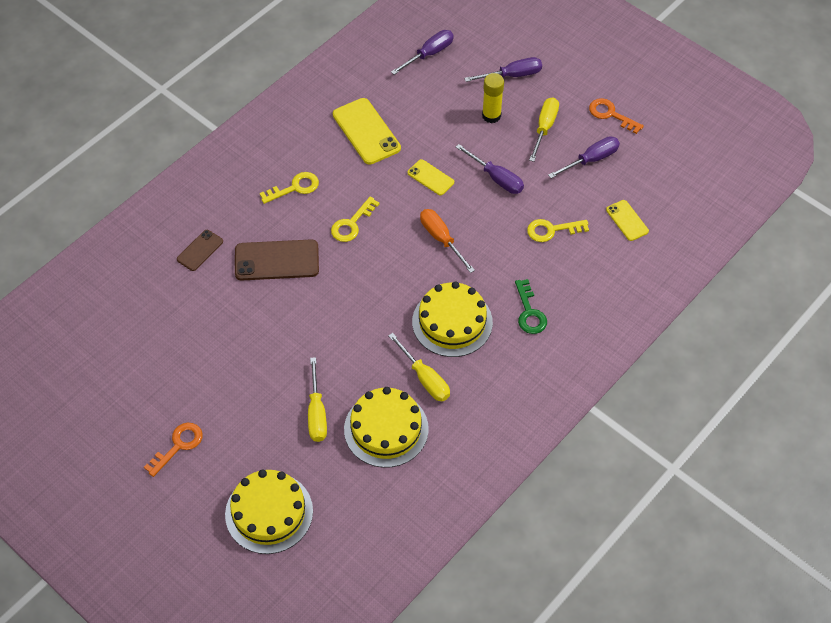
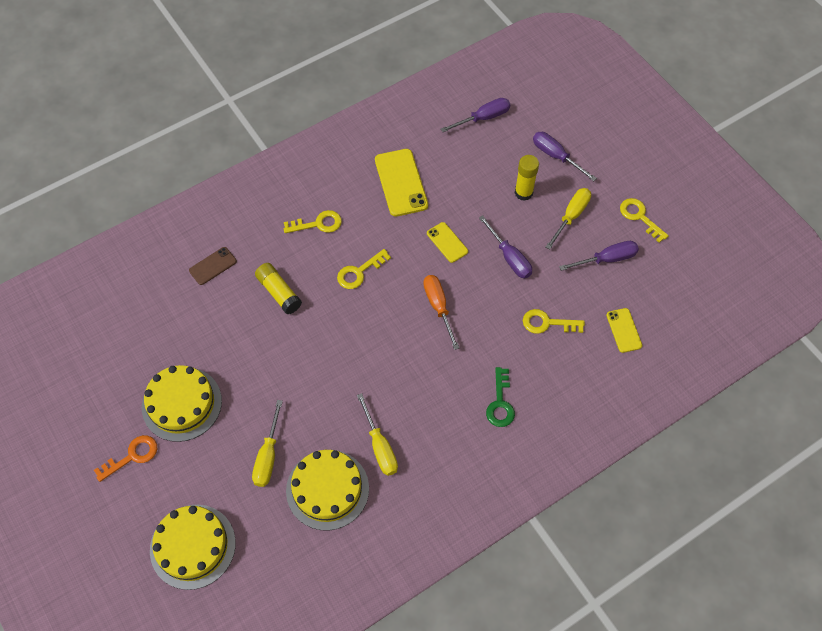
camera: 15 degrees right, 5 degrees up
brown phone [235,239,319,280] -> yellow glue stick [255,263,302,314]
yellow cake [412,281,493,357] -> yellow cake moved to [142,365,222,442]
purple screwdriver [464,57,542,82] -> purple screwdriver turned 135 degrees counterclockwise [533,132,597,181]
orange key [589,98,644,134] -> yellow key [620,198,669,243]

